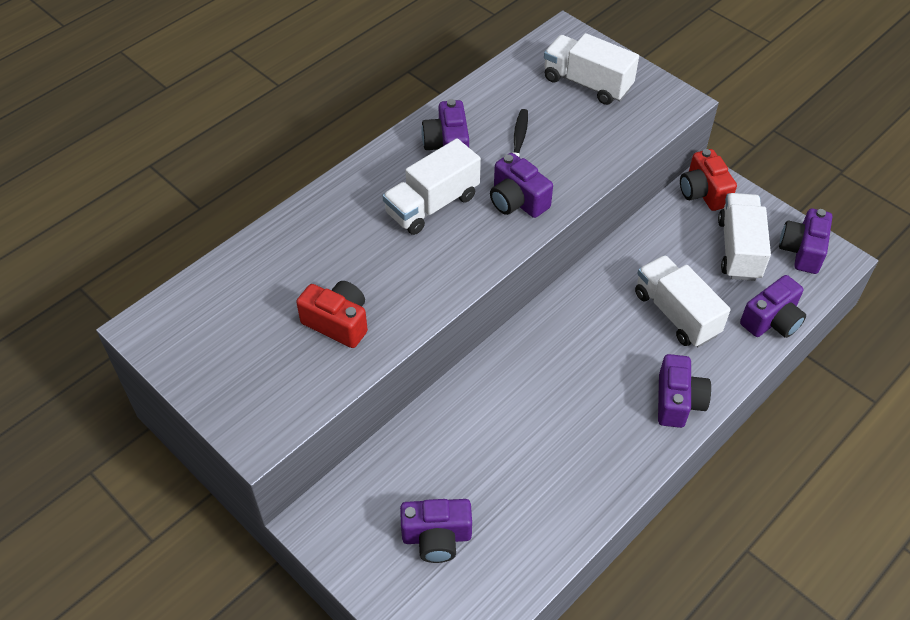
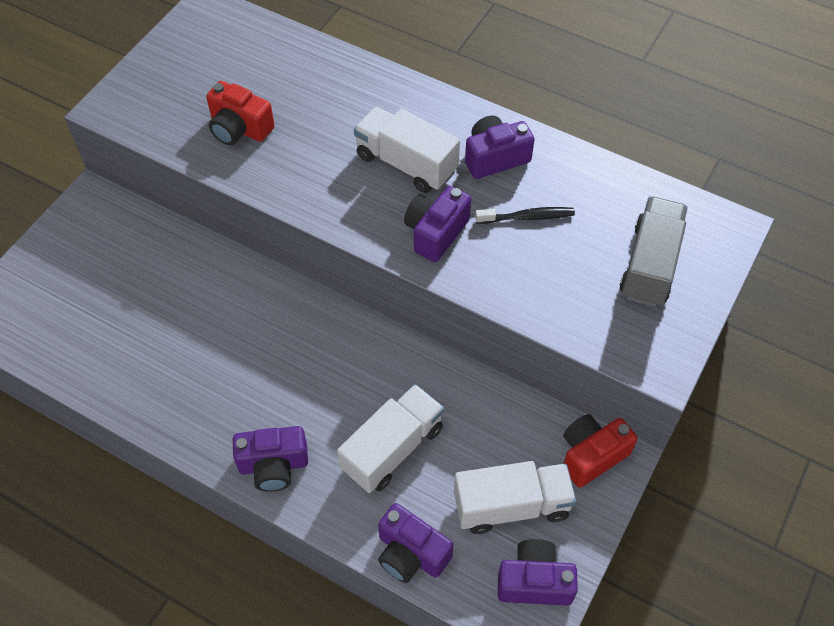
camera: 75 degrees right, 5 degrees up
red camera [296,281,368,348] -> red camera turned 105 degrees clockwise [206,81,275,145]
purple camera [400,499,472,563] -> none
white truck [544,33,639,105] -> grey truck [619,196,688,307]

